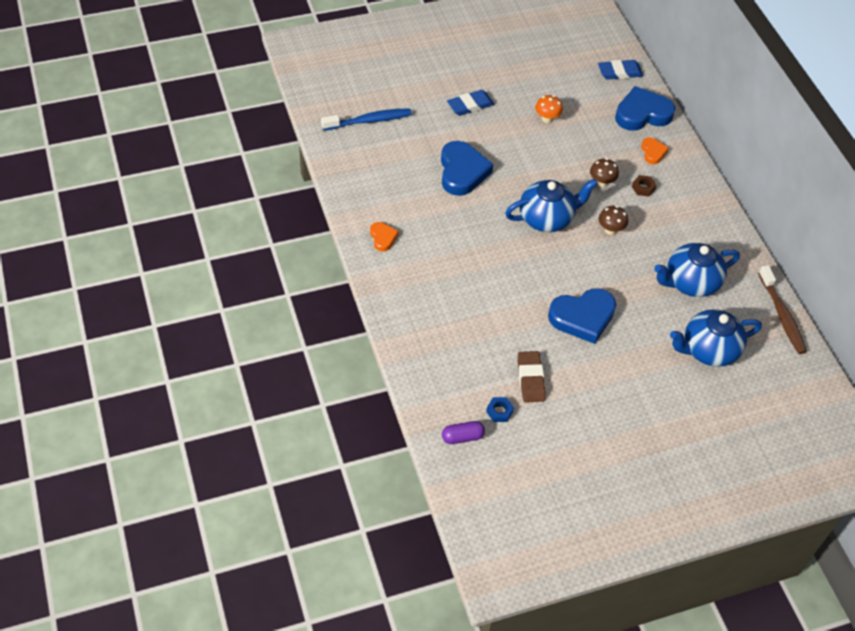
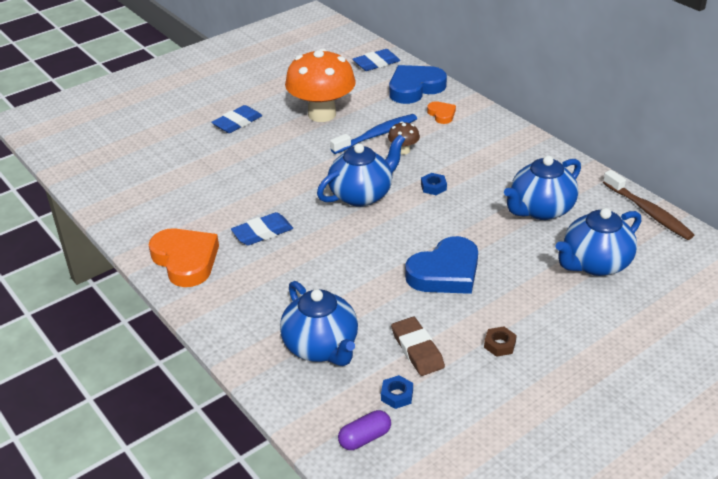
camera: 15 degrees left, 15 degrees down
blue toothbrush [321,108,412,130] -> blue toothbrush moved to [330,114,417,154]
orange heart [370,222,399,251] -> orange heart [149,228,219,287], size x1.98
blue heart [441,141,493,196] -> none
orange mushroom [535,95,563,123] -> orange mushroom [285,48,356,122], size x2.31
brown mushroom [599,206,628,235] -> blue nut [421,173,447,195]
brown nut [632,175,657,197] -> brown nut moved to [484,326,517,357]
none -> blue eraser [231,212,293,245]
none -> blue teapot [280,281,358,366]

